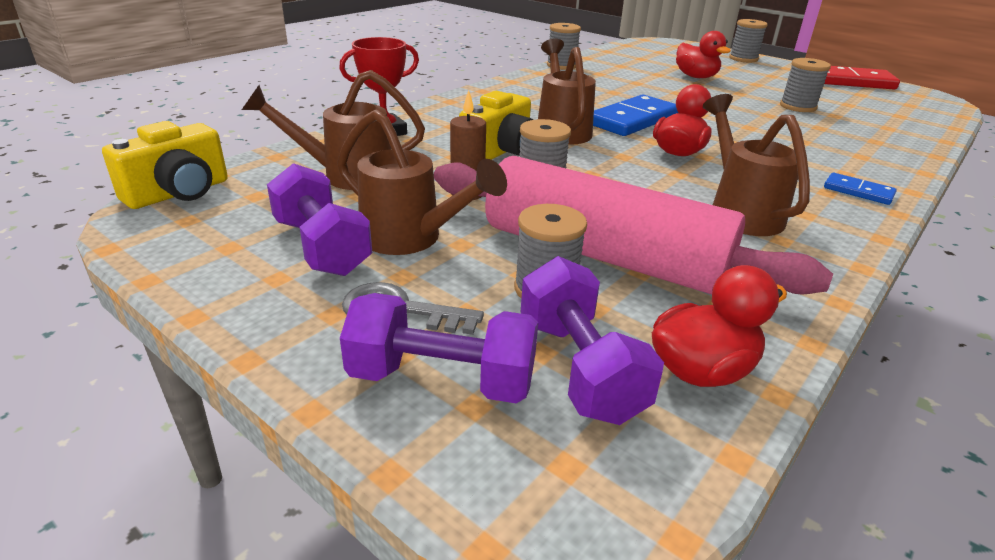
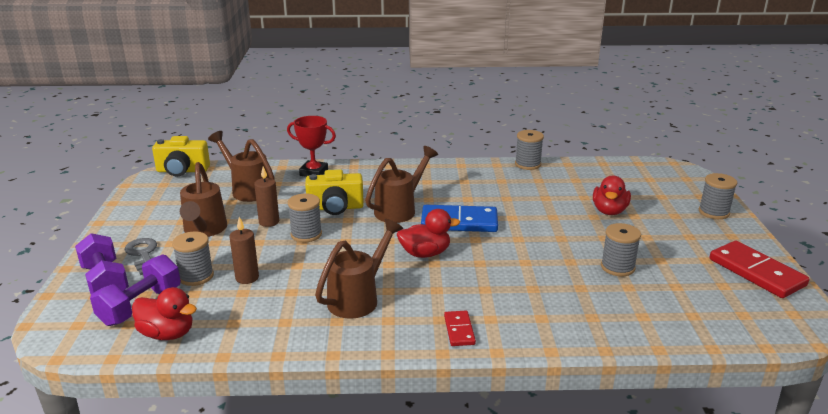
camera: 50 degrees right, 5 degrees down
purple dumbbell [267,163,372,276] -> none
pink rolling pin [434,156,833,295] -> brown candle [229,217,259,284]
blue domino [824,173,897,205] -> red domino [444,311,476,346]

